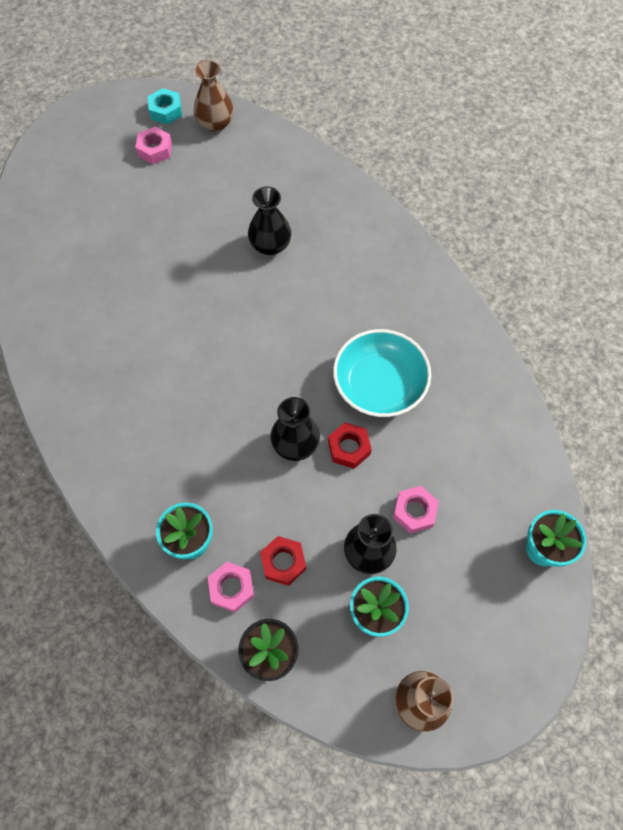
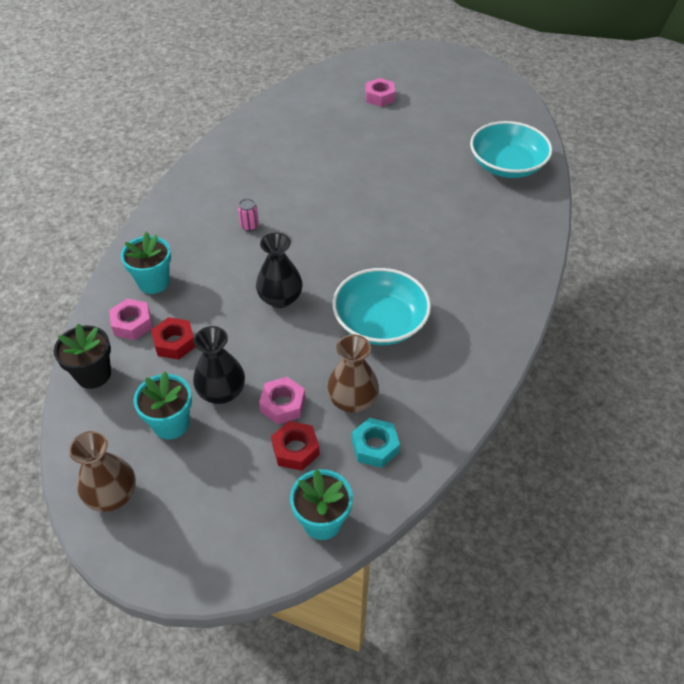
camera: 55 degrees right, 15 degrees down
pink nut [135,127,172,164] -> pink nut moved to [365,78,395,107]
turquoise nut [148,88,182,124] -> turquoise nut moved to [352,418,400,468]
brown vase [194,60,234,132] -> brown vase moved to [327,335,379,413]
black vase [248,186,291,255] -> none
red nut [328,422,372,469] -> red nut moved to [271,421,320,471]
none -> pink can [238,199,259,231]
none -> turquoise bowl [470,121,553,178]

